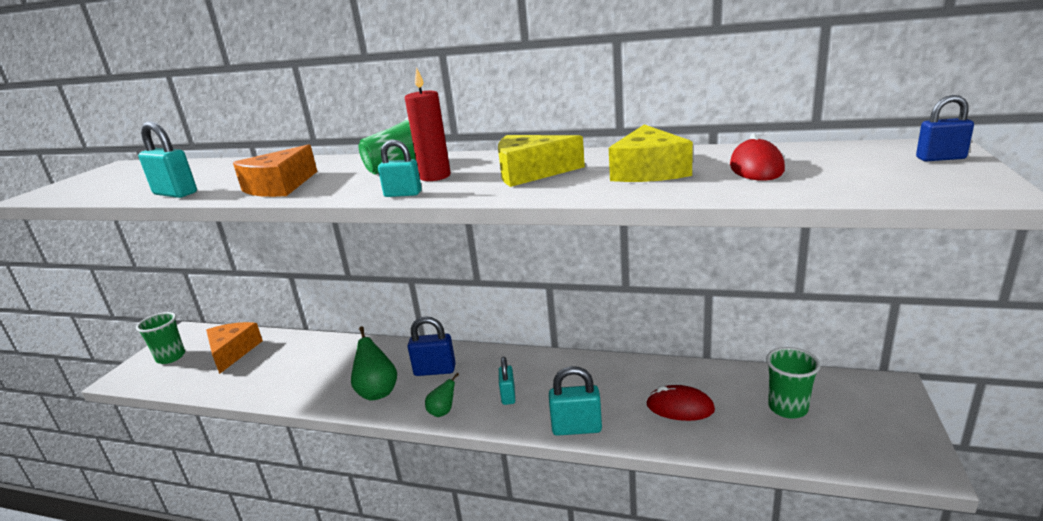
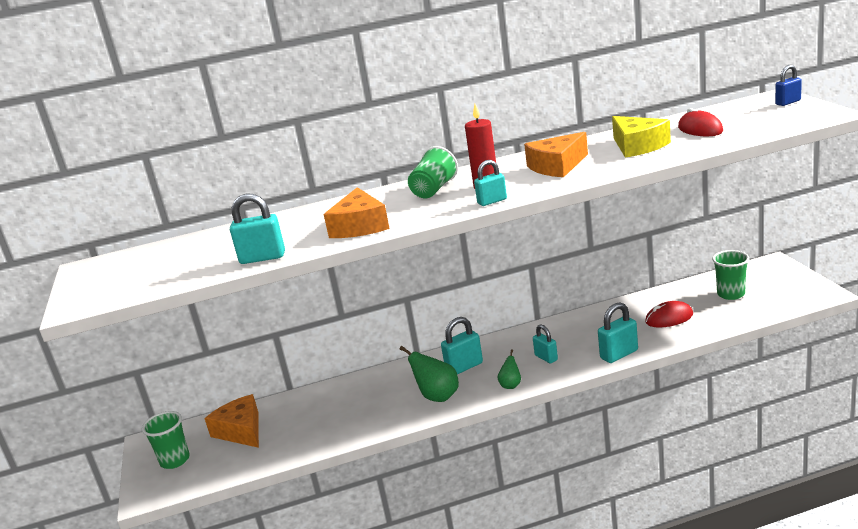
camera: 30 degrees left, 0 degrees up
blue padlock [408,316,456,376] -> turquoise padlock [441,317,483,374]
yellow cheese [498,135,585,187] -> orange cheese [524,132,588,177]

